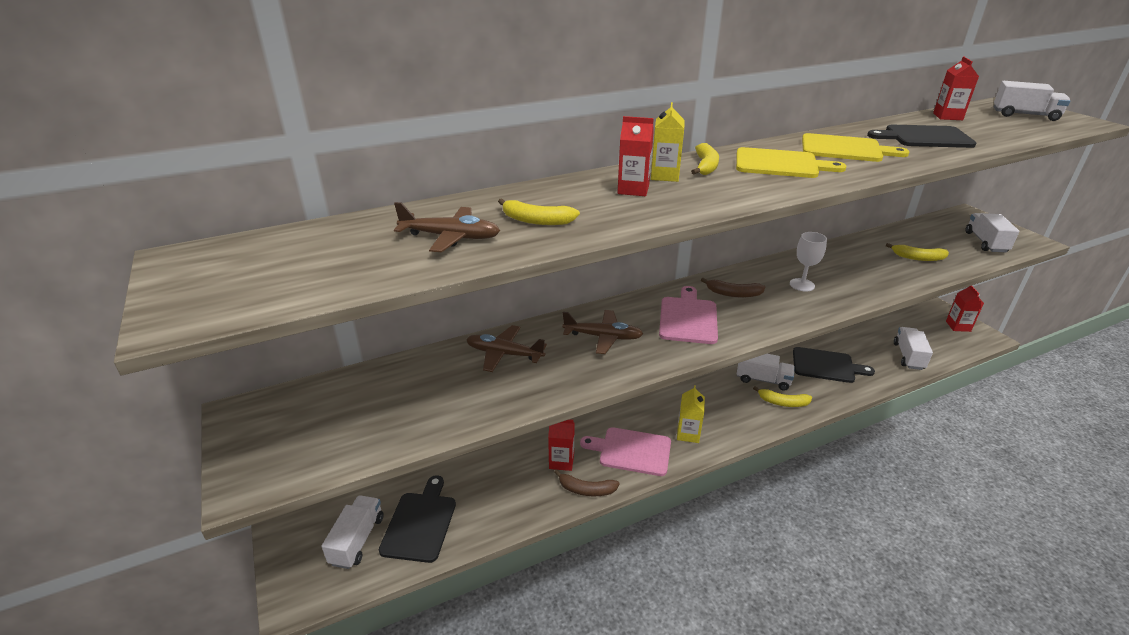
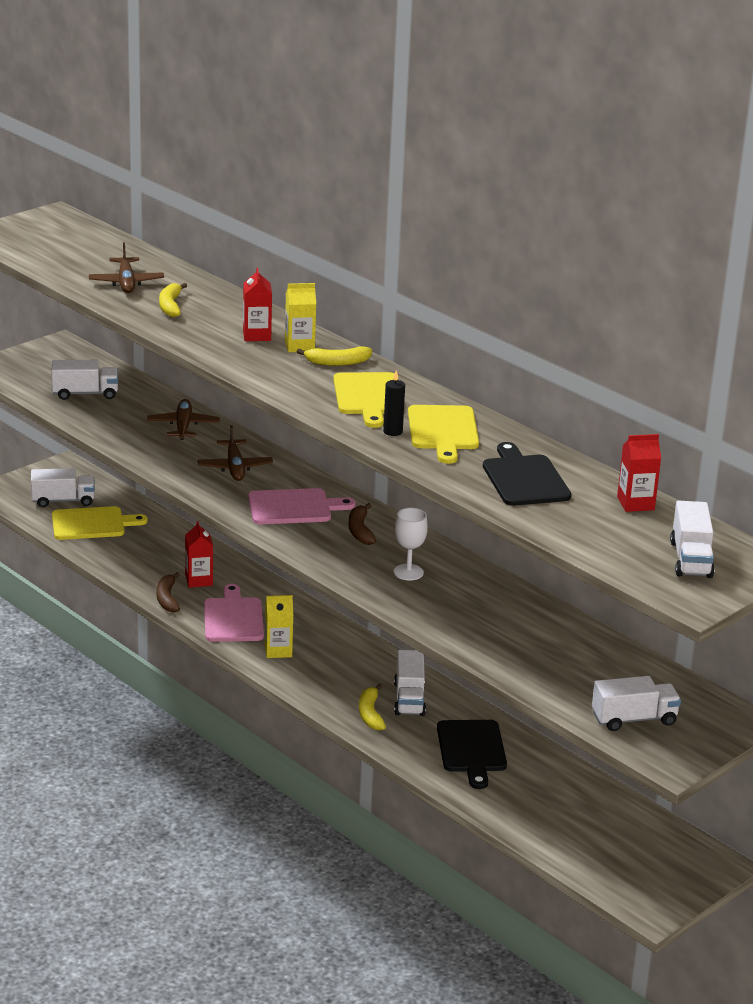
camera: 70 degrees right, 5 degrees down
black cutting board [379,475,456,563] -> yellow cutting board [52,506,147,540]
yellow banana [886,243,949,261] -> none
white truck [894,327,933,370] -> white truck moved to [51,360,118,400]
red carton [946,286,984,332] -> none
none -> black candle [383,370,405,436]

